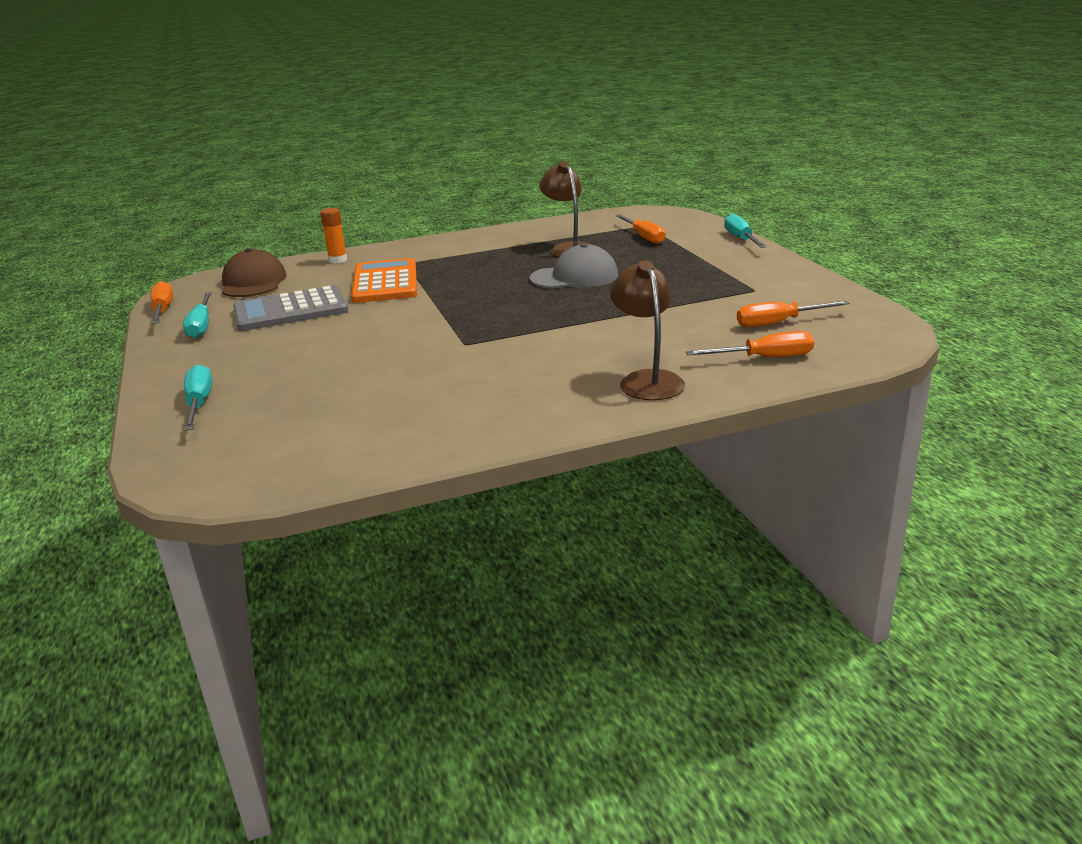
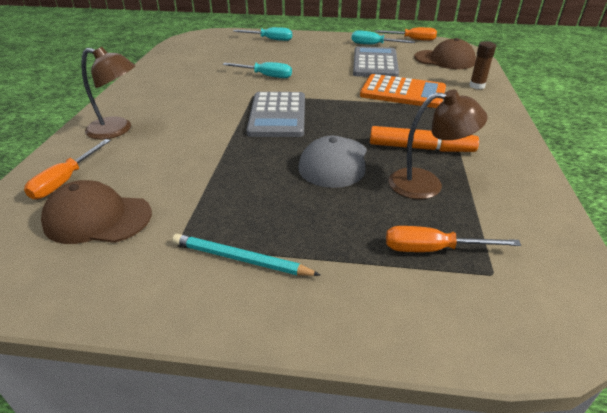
camera: 115 degrees right, 10 degrees up
orange glue stick [320,208,347,263] -> brown glue stick [469,41,496,89]
turquoise screwdriver [724,214,767,248] -> turquoise screwdriver moved to [223,62,292,78]
orange screwdriver [737,301,850,327] -> brown cap [41,180,152,244]
none -> turquoise pencil [172,234,320,276]
none -> grey calculator [246,92,305,137]
none -> orange marker [370,126,479,152]

